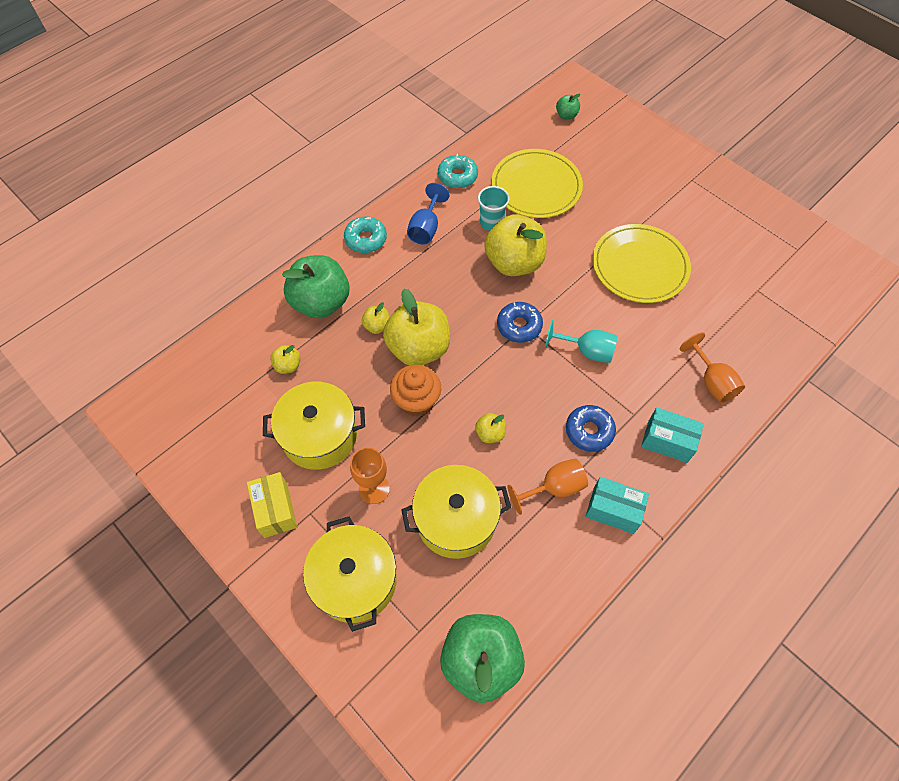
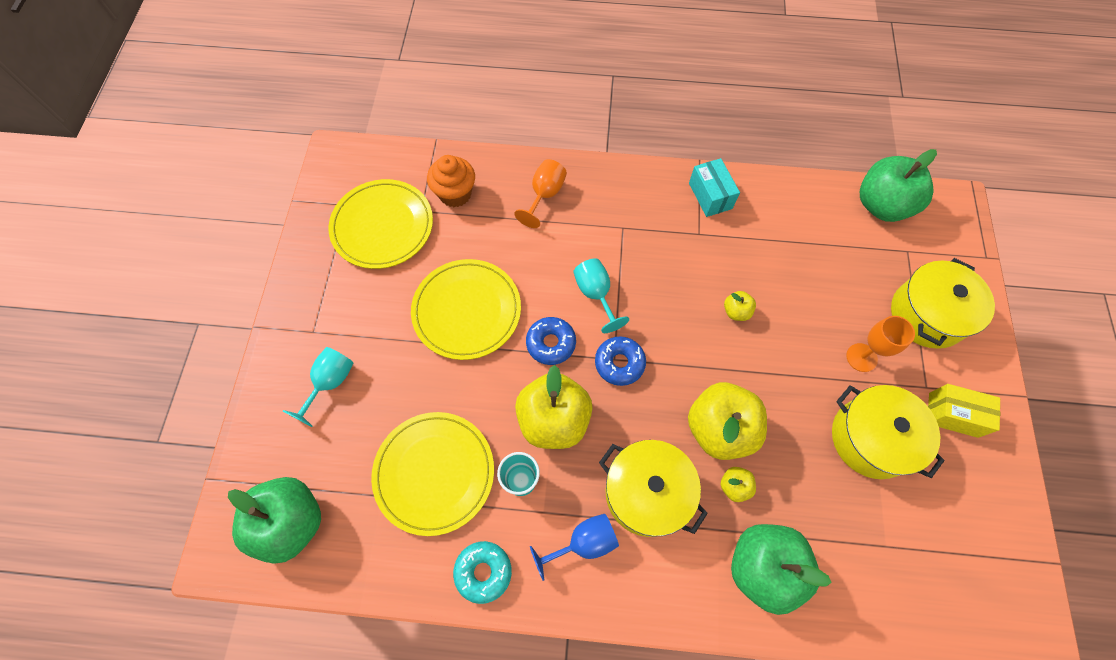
camera: 130 degrees left, 5 degrees up
yellow box [247,472,297,538] -> yellow box turned 75 degrees clockwise [928,384,1000,438]
yellow apple [270,345,300,374] -> none
turquoise donut [344,217,387,253] -> none
orange cupcake [390,365,441,417] -> orange cupcake moved to [427,155,475,207]
yellow pot [401,465,511,559] -> yellow pot moved to [599,440,708,537]
orange goblet [507,458,588,515] -> none
green apple [556,94,580,120] -> green apple [228,477,321,564], size x2.26
blue donut [566,405,616,452] -> blue donut moved to [526,317,576,365]
turquoise box [641,408,704,463] -> none
none -> turquoise goblet [283,347,353,427]
none -> yellow plate [328,179,433,269]

